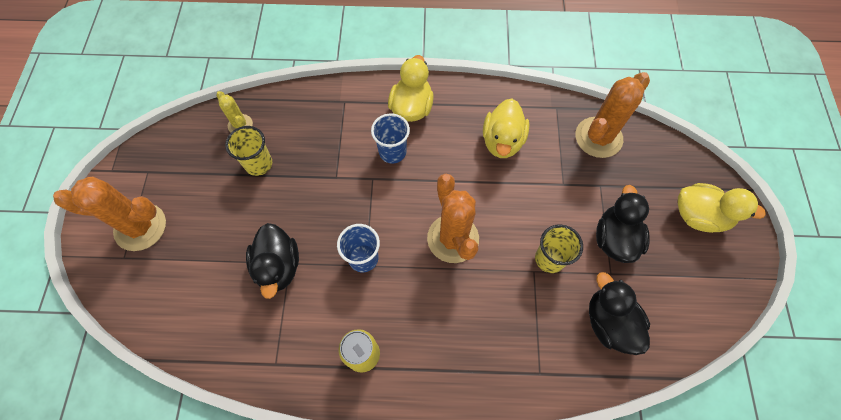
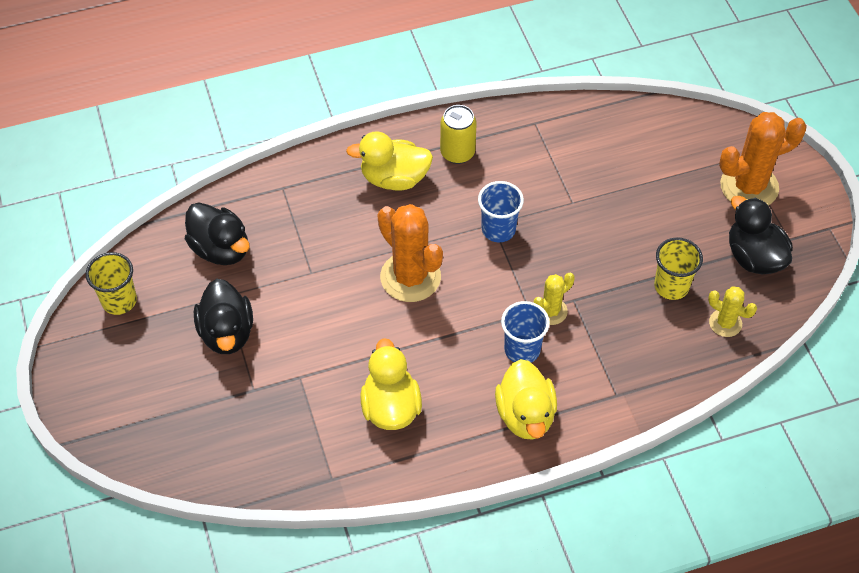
camera: 160 degrees right, 10 degrees down
black duck [246,223,299,299] -> black duck moved to [729,196,793,274]
yellow cup [535,224,583,273] -> yellow cup moved to [86,252,137,315]
orange cactus [575,72,650,158] -> none
yellow duck [678,183,766,233] -> yellow duck moved to [346,131,433,191]
none -> yellow cactus [534,273,575,325]

